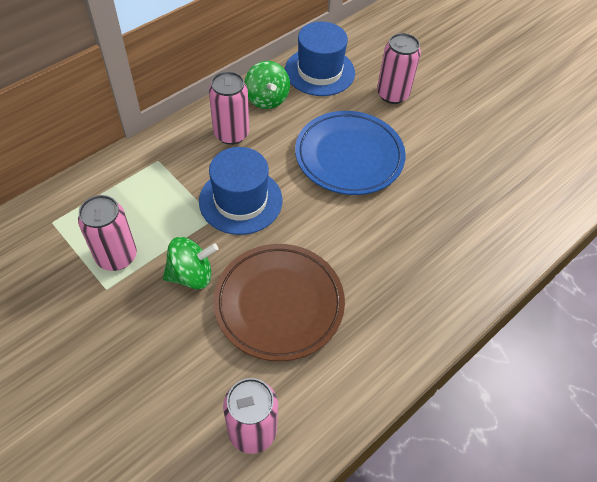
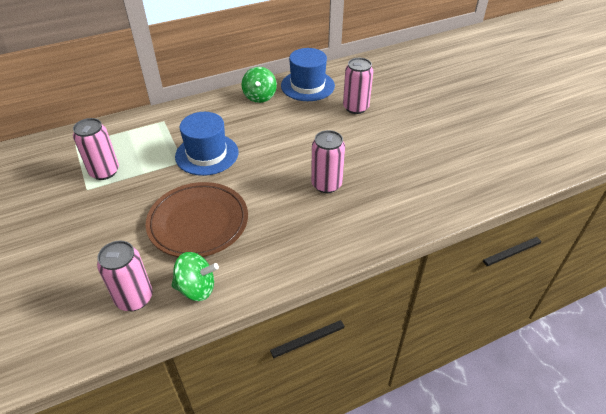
camera: 20 degrees right, 10 degrees down
green spinning top [163,237,218,289] -> green spinning top moved to [171,252,219,301]
pink can [209,71,249,145] -> pink can moved to [311,130,345,193]
blue plate [295,111,406,195] -> none

